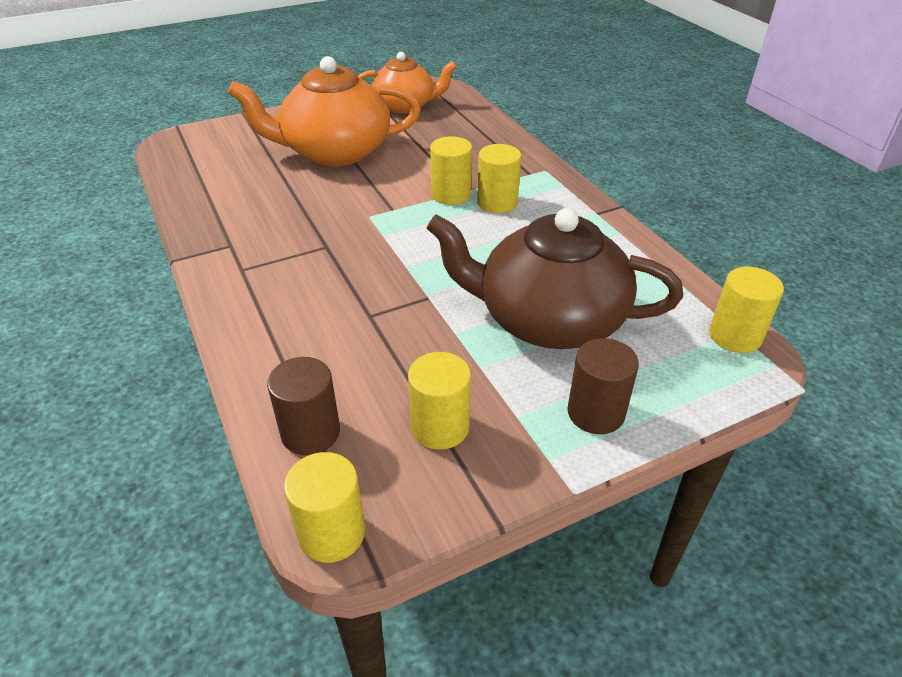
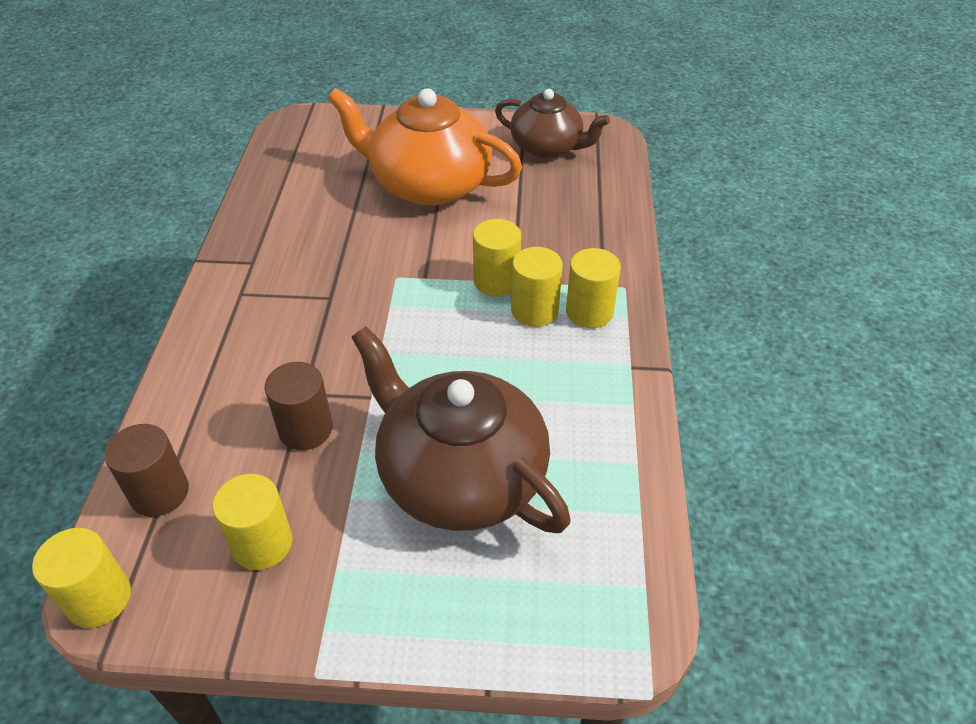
camera: 30 degrees right, 5 degrees up
orange teapot [358,52,457,114] -> brown teapot [495,89,610,158]
brown cylinder [567,338,639,434] -> brown cylinder moved to [265,362,333,450]
yellow cylinder [709,267,784,353] -> yellow cylinder moved to [566,248,621,328]

